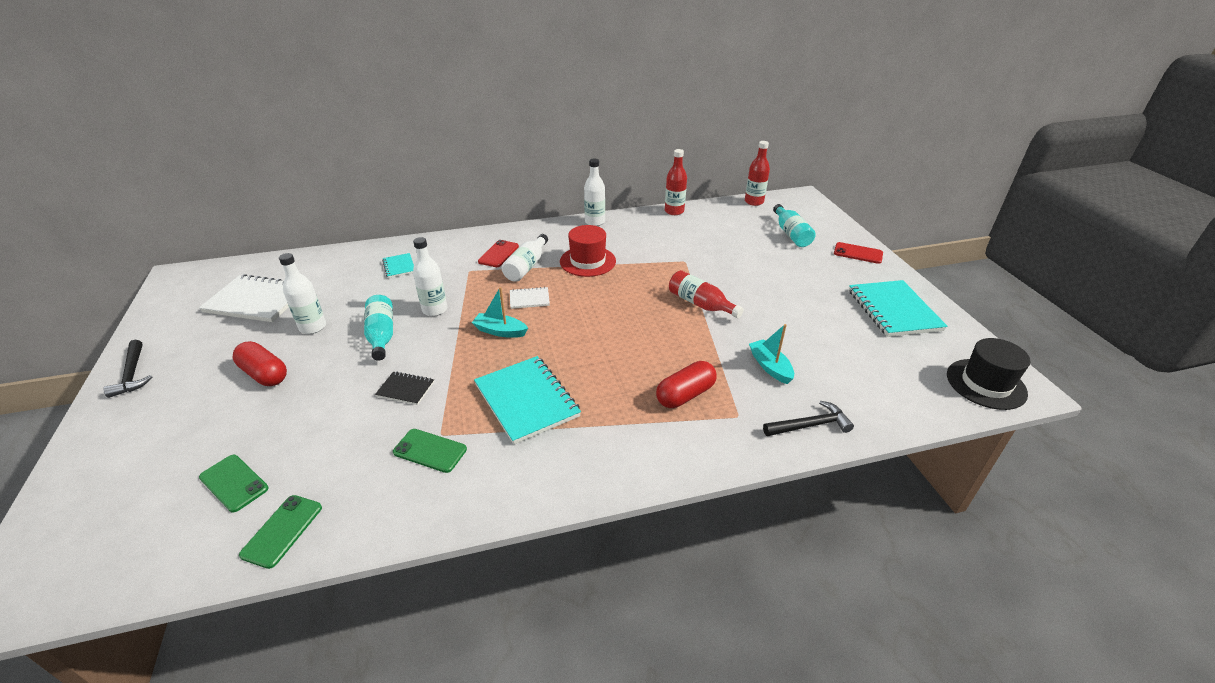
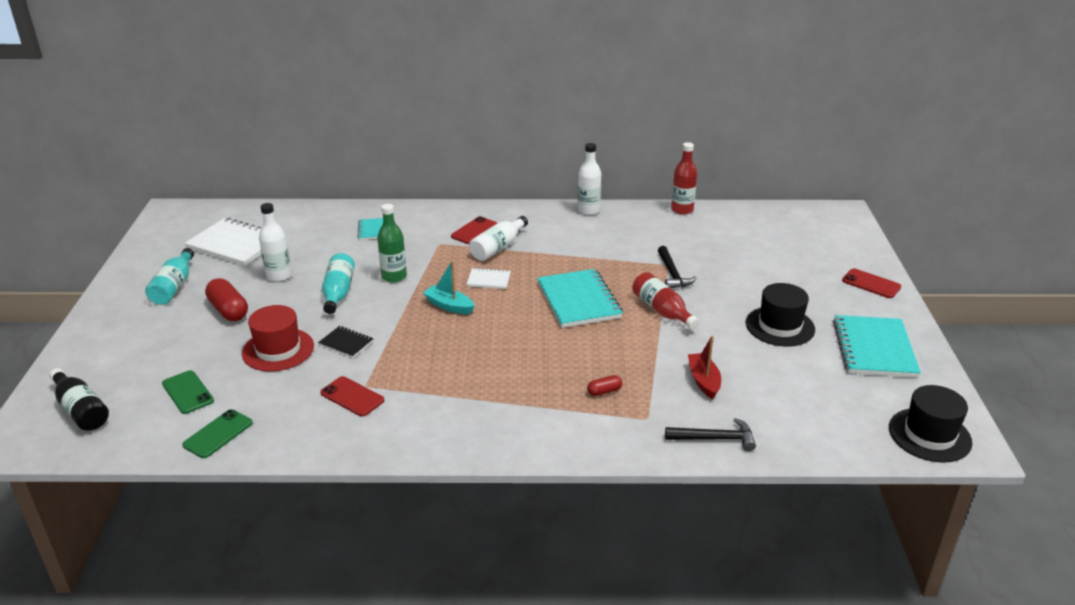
camera: 15 degrees right, 5 degrees down
black hammer [103,340,152,398] -> black hammer moved to [658,246,697,289]
green phone [393,429,467,473] -> red phone [320,376,384,417]
white bottle [413,237,447,316] -> green bottle [377,204,407,283]
turquoise notebook [474,356,581,445] -> turquoise notebook moved to [537,269,623,328]
red hat [560,225,616,277] -> red hat moved to [242,305,314,371]
red capsule [656,361,717,408] -> red capsule [587,375,622,396], size x0.52
red bottle [745,141,770,206] -> none
turquoise boat [749,324,794,384] -> red boat [688,336,721,399]
turquoise bottle [773,204,816,247] -> turquoise bottle moved to [145,248,194,305]
none -> black bottle [49,368,109,431]
none -> black hat [746,283,815,347]

